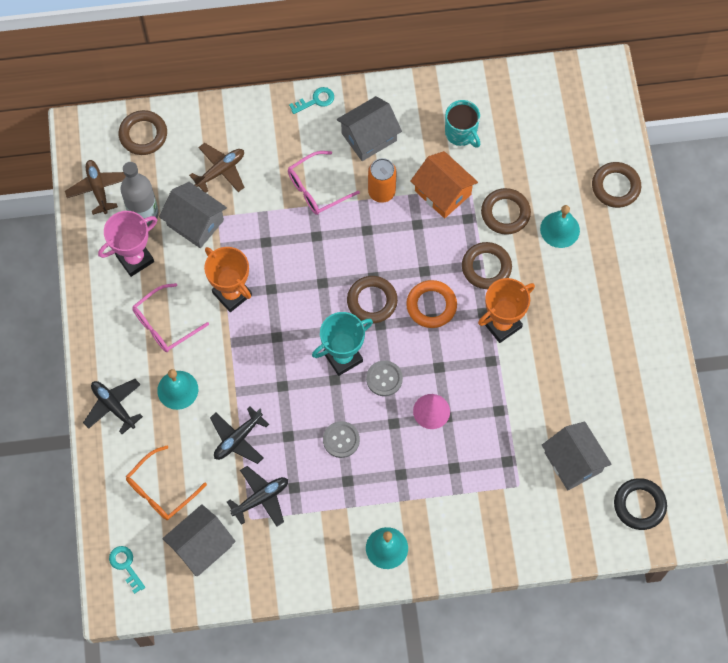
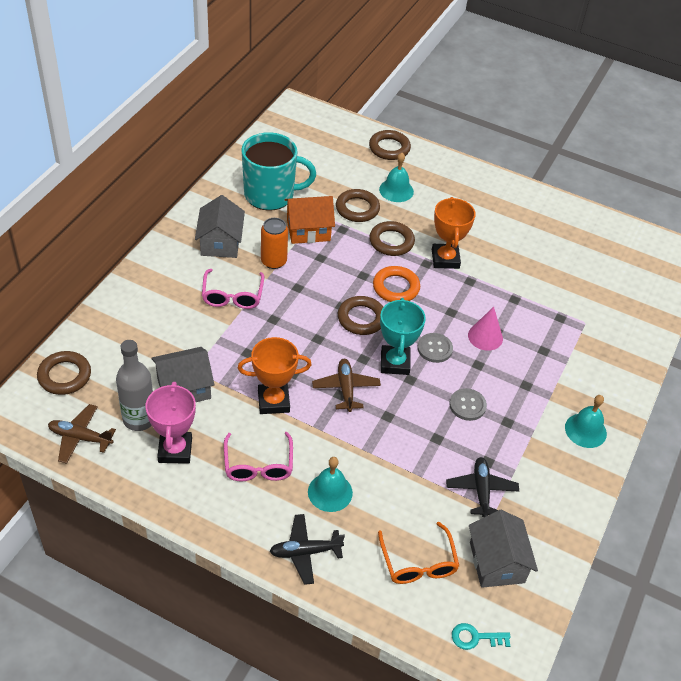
camera: 60 degrees left, 20 degrees down
brown plane [189,143,245,193] -> brown plane moved to [312,359,381,412]
black plane [210,406,269,464] -> none
turquoise key [289,87,334,114] -> none
turquoise mug [445,100,480,148] -> turquoise mug [241,132,316,211], size x1.72
grey house [542,421,612,491] -> none
black ring [614,478,667,530] -> none

